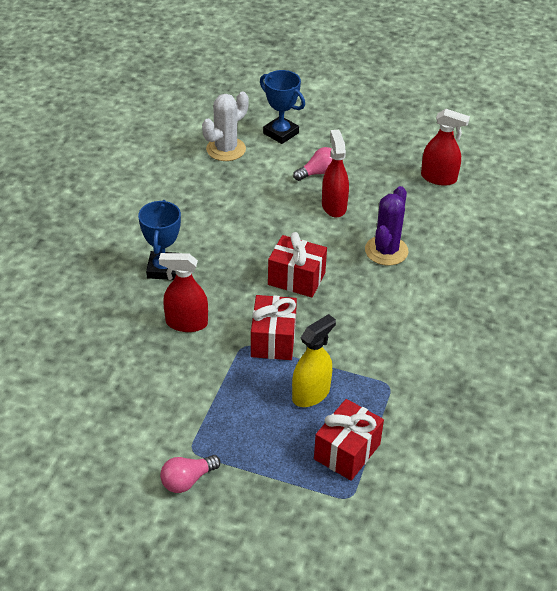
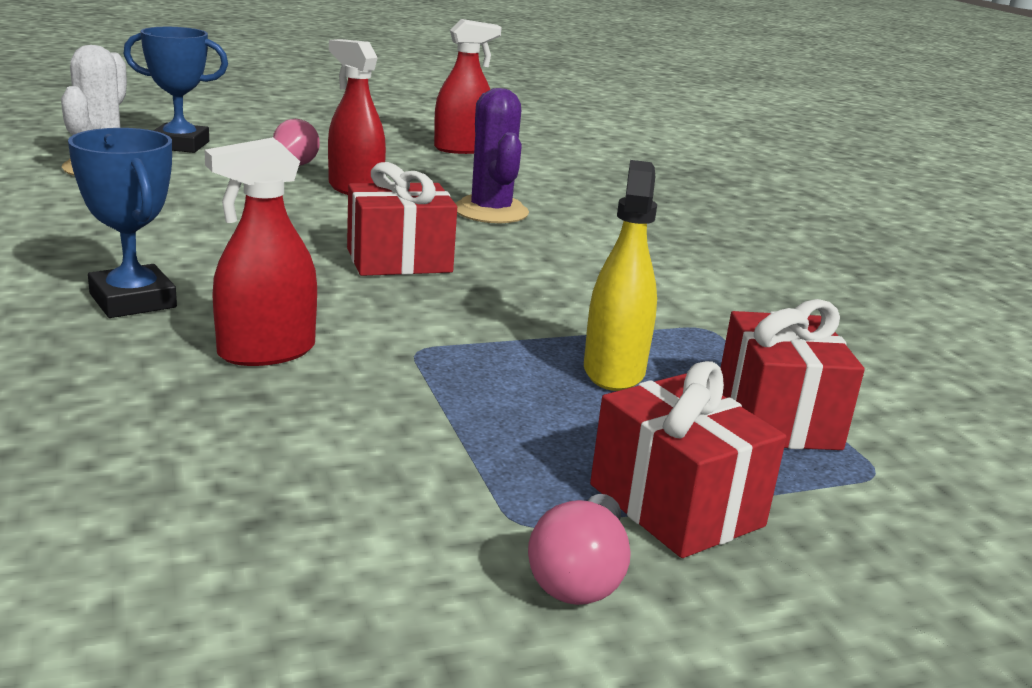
camera: 40 degrees left, 20 degrees down
red gift [251,295,297,360] -> red gift moved to [590,361,787,558]

